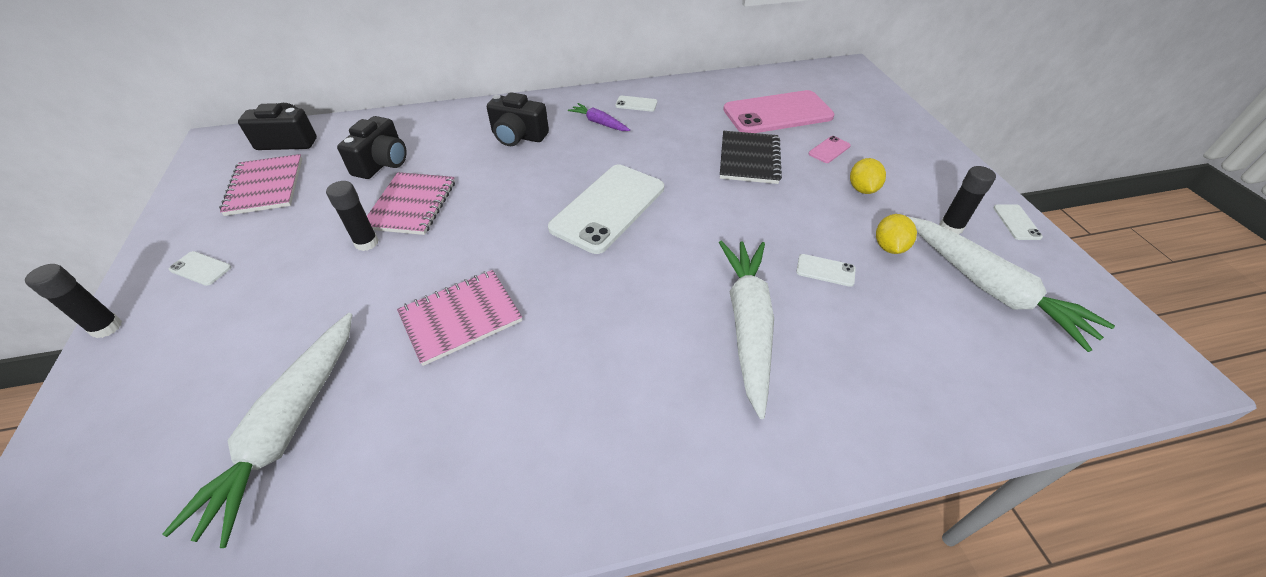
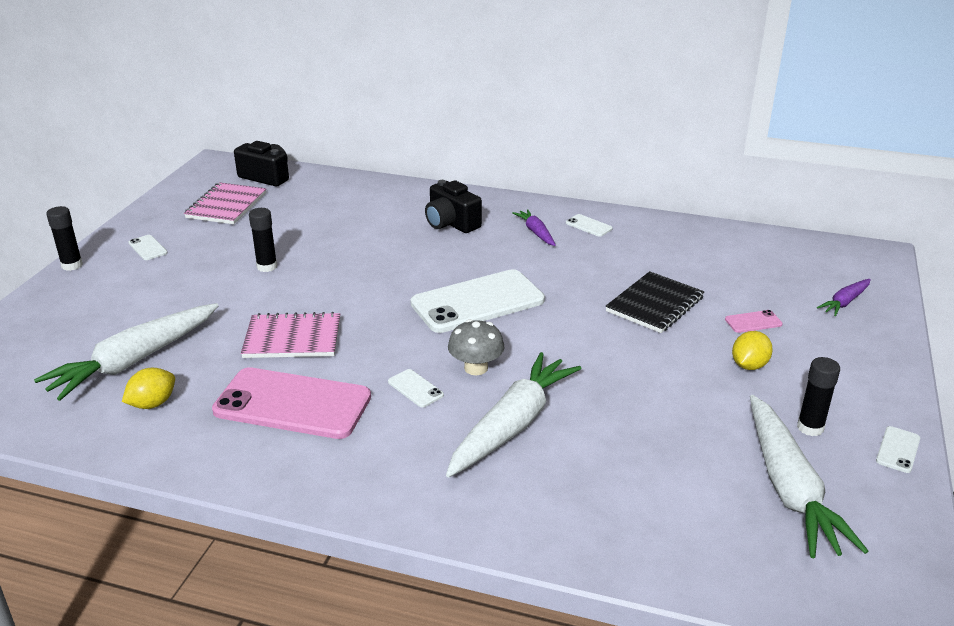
camera: 30 degrees right, 15 degrees down
black camera [337,116,407,179] -> none
pink notebook [367,172,455,235] -> none
pink phone [723,90,834,133] -> pink phone moved to [212,367,371,439]
white phone [796,254,856,287] -> white phone moved to [388,369,444,407]
yellow lemon [876,214,917,254] -> yellow lemon moved to [122,368,175,409]
none -> grey mushroom [448,319,505,375]
none -> purple carrot [817,279,870,316]

